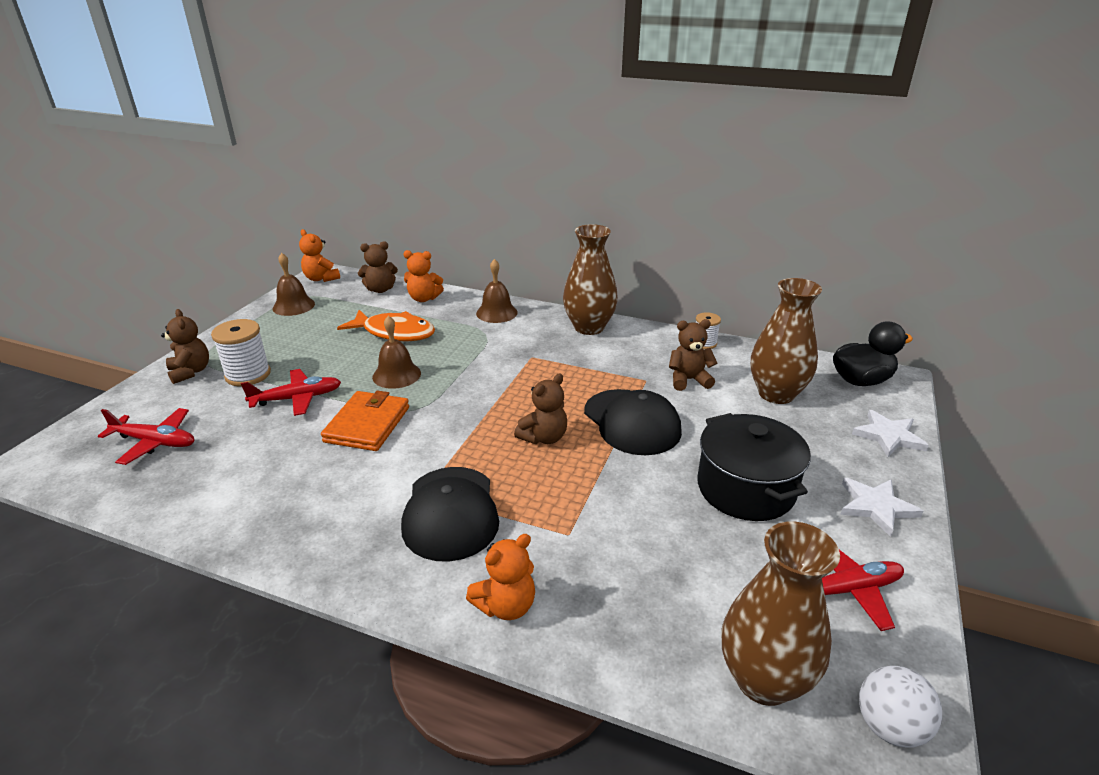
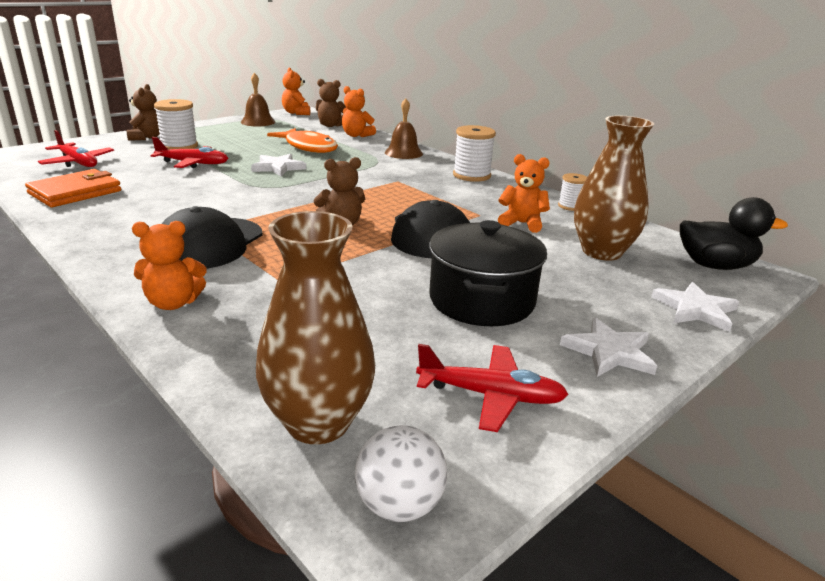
camera: 25 degrees right, 5 degrees down
orange wallet [321,390,409,451] -> orange wallet moved to [25,169,121,207]
brown bell [372,316,421,389] -> white star [251,154,306,177]
brown vase [563,224,618,335] -> white spool [453,125,496,182]
brown teddy bear [669,319,717,391] -> orange teddy bear [498,154,550,233]

